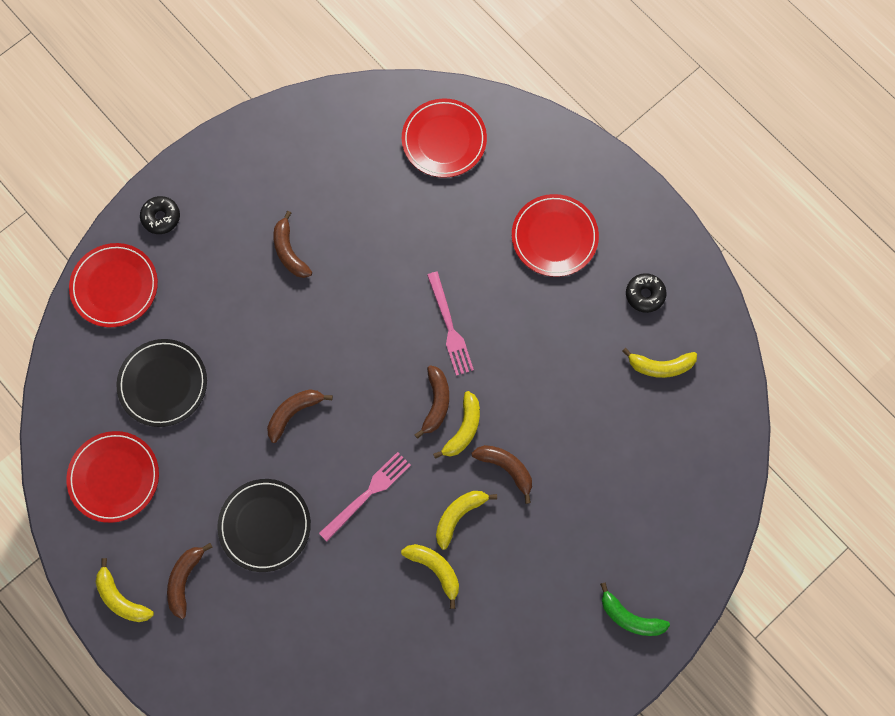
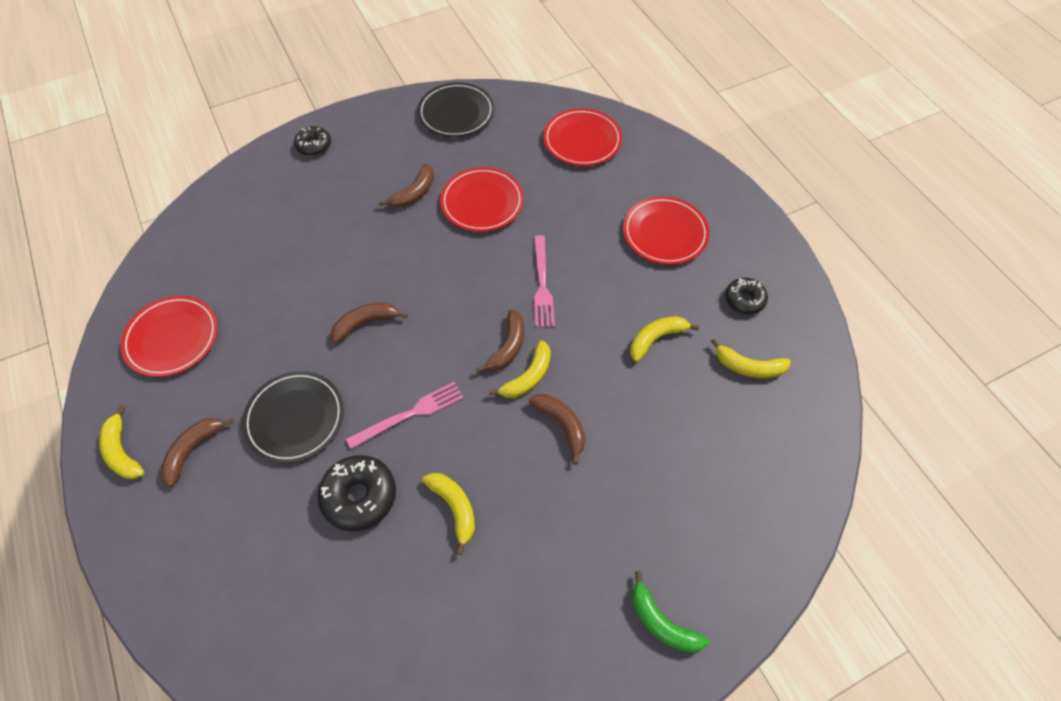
camera: 15 degrees right, 15 degrees down
red plate [69,243,158,327] -> red plate moved to [440,167,524,232]
black plate [117,339,207,427] -> black plate moved to [418,82,494,137]
brown banana [273,211,312,278] -> brown banana turned 135 degrees counterclockwise [379,163,434,208]
yellow banana [436,491,497,550] -> yellow banana moved to [630,316,699,362]
none -> black donut [317,455,396,531]

